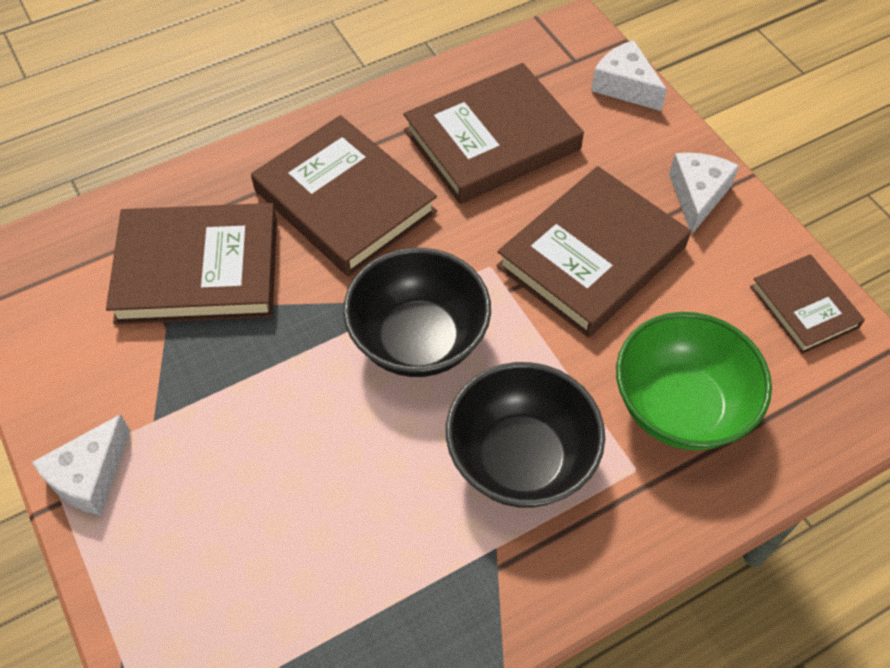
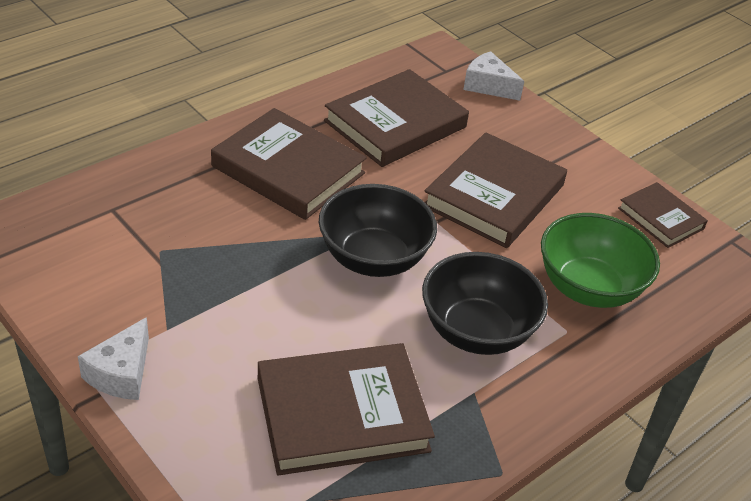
camera: 15 degrees left, 15 degrees down
brown book [106,203,277,324] -> brown book moved to [258,343,435,476]
white cheese [669,153,739,235] -> none

